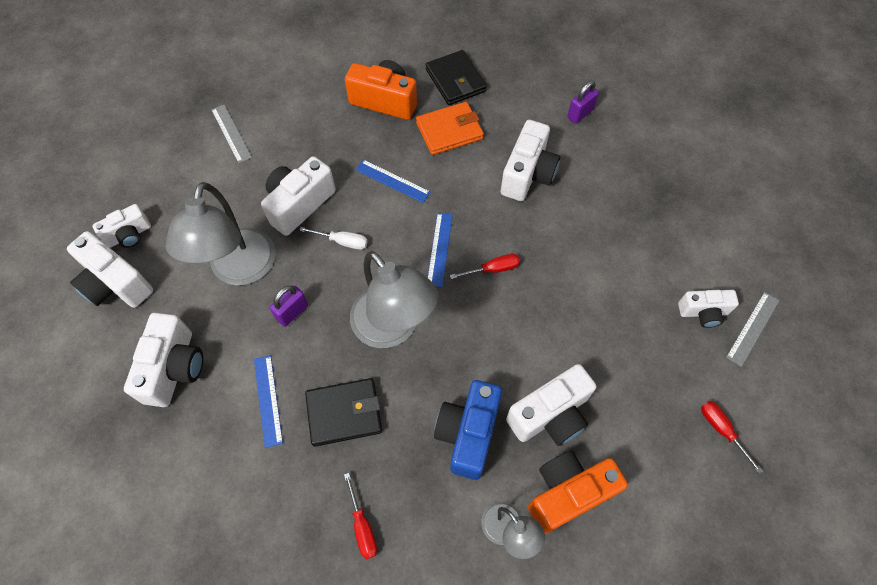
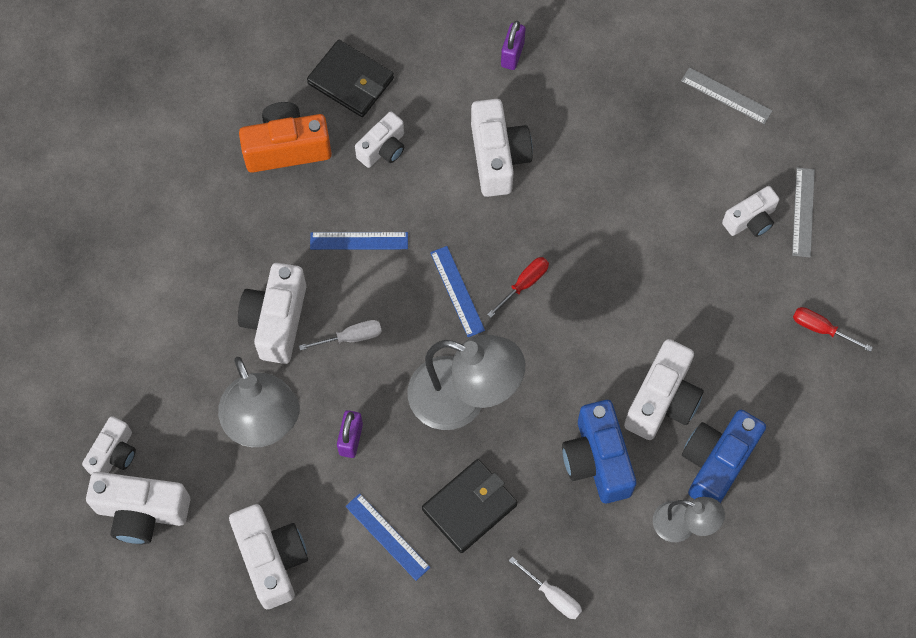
camera: 30 degrees left, 5 degrees up
grey ruler [211,105,252,163] -> grey ruler moved to [681,67,773,124]
red screwdriver [344,473,377,559] -> white screwdriver [509,557,582,619]
orange wallet [416,102,484,155] -> white camera [355,112,404,168]
orange camera [528,451,628,534] -> blue camera [682,410,766,503]

